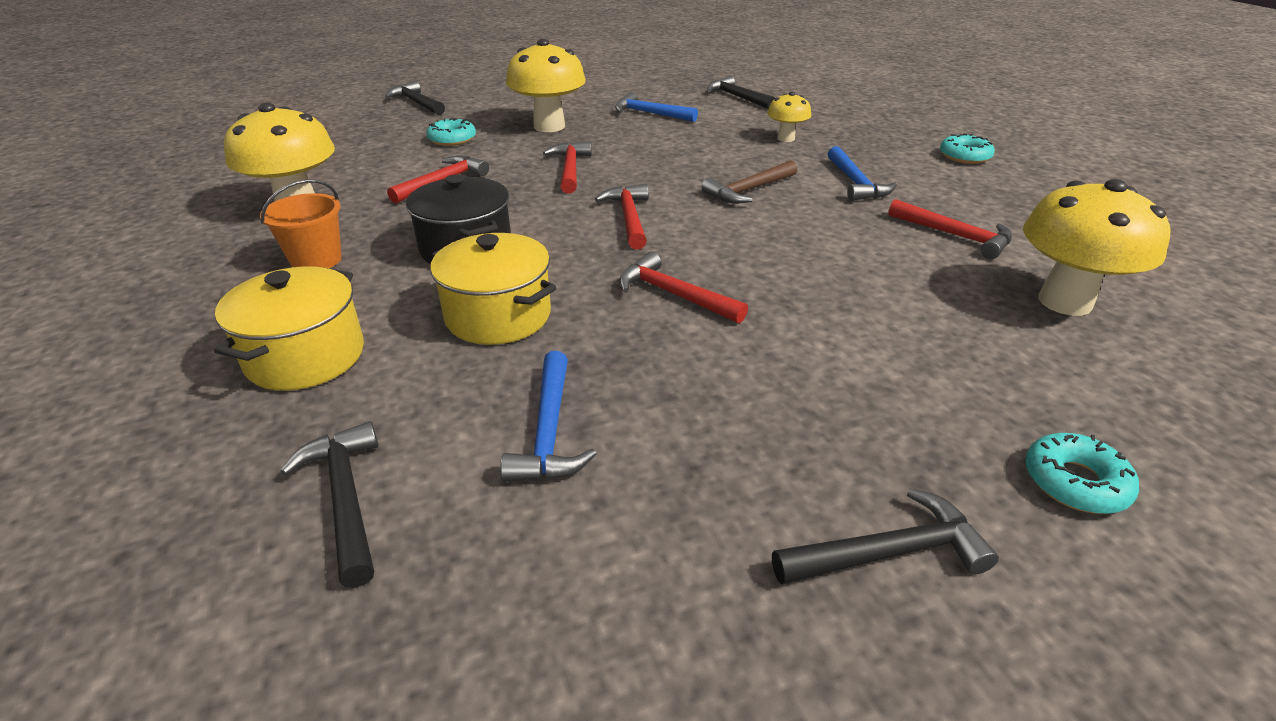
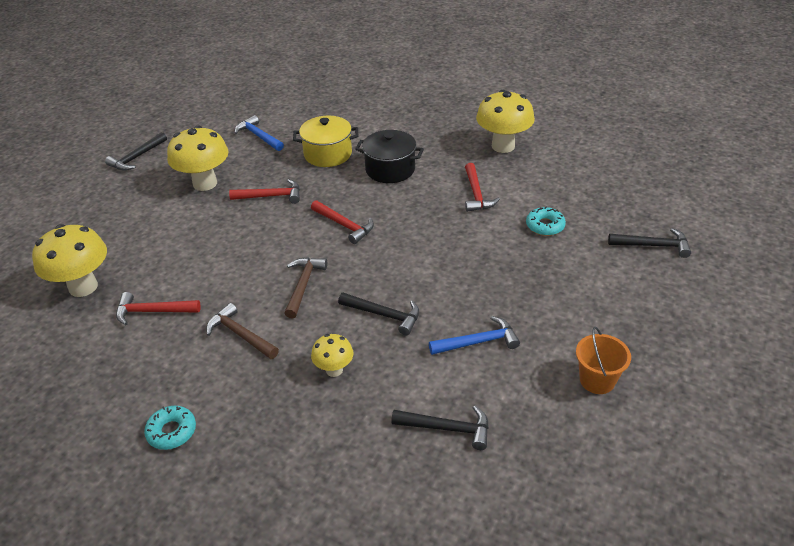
camera: 140 degrees right, 5 degrees up
yellow pot [214,266,364,391] -> none
orange bucket [260,179,342,268] -> orange bucket moved to [576,327,631,394]
black hammer [281,421,378,588] -> black hammer moved to [338,293,419,335]
yellow mushroom [506,39,586,132] -> yellow mushroom moved to [167,125,229,191]
red hammer [543,141,591,194] -> none
blue hammer [828,146,897,201] -> brown hammer [206,303,279,359]
turquoise donut [1025,433,1139,514] -> none

